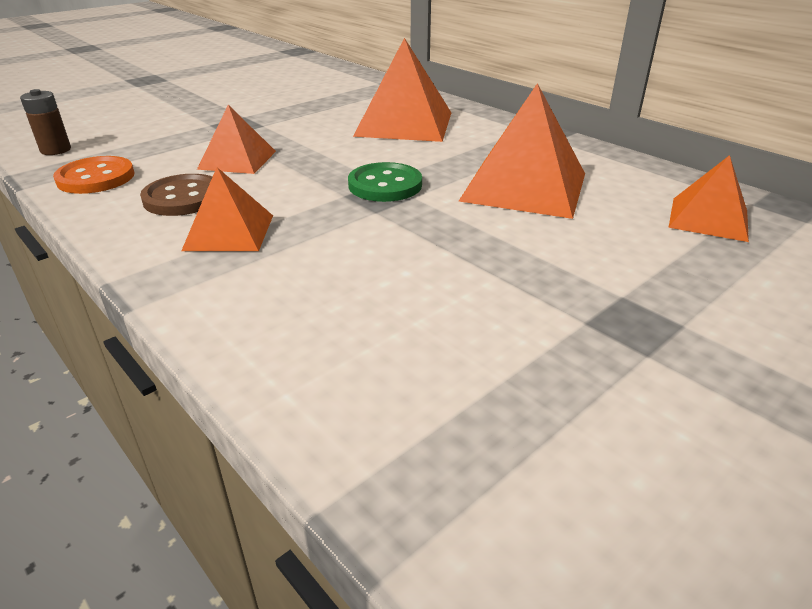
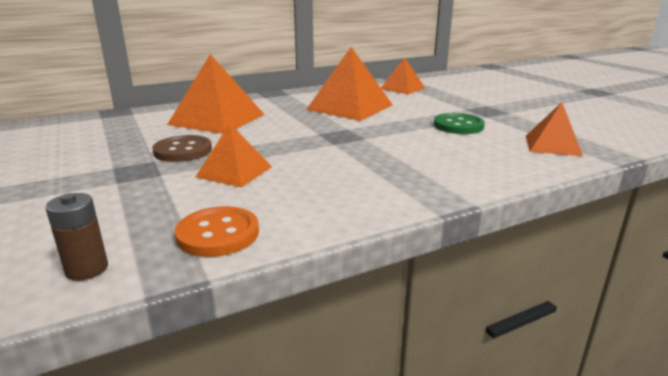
camera: 75 degrees left, 10 degrees down
brown button [140,174,212,216] -> brown button moved to [152,135,212,162]
orange pyramid [181,167,273,251] -> orange pyramid moved to [526,102,583,156]
green button [348,162,422,202] -> green button moved to [434,113,485,134]

